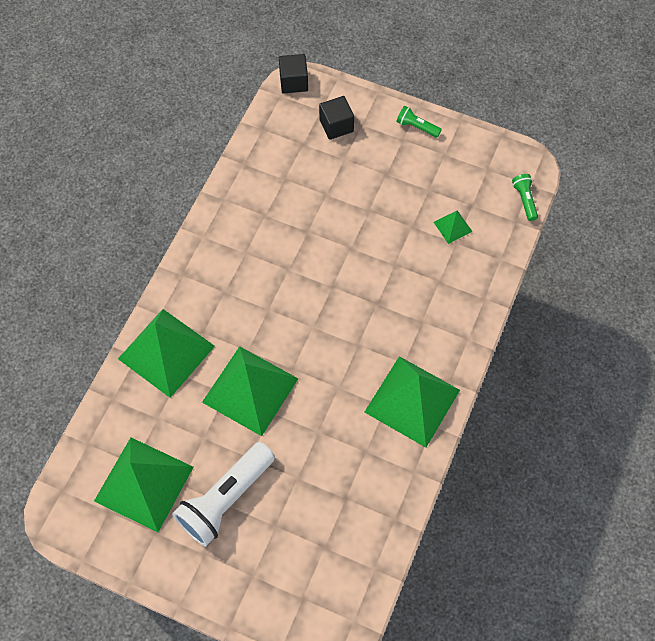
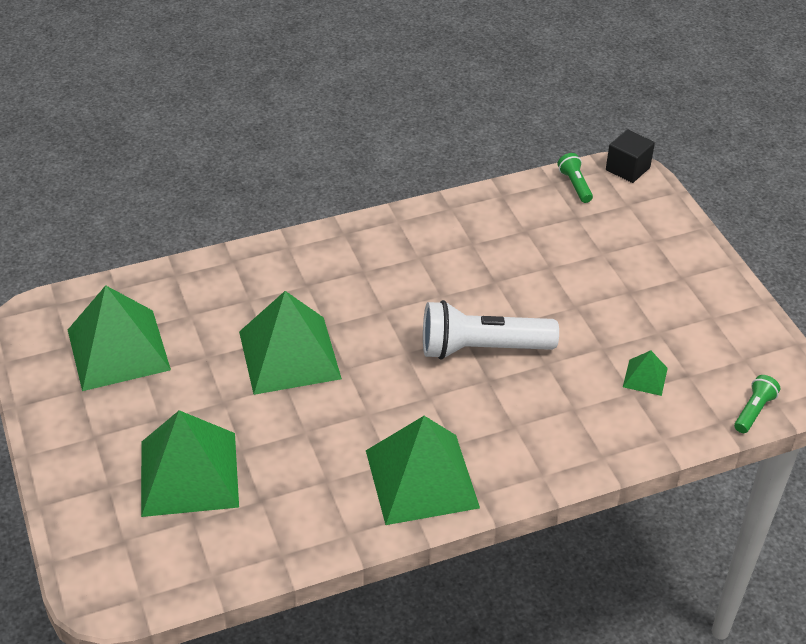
camera: 45 degrees right, 20 degrees down
green pyramid [118,309,215,398] -> green pyramid moved to [141,410,239,517]
white flashlight [172,442,275,547] -> white flashlight moved to [423,300,559,360]
black cube [319,96,354,140] -> none
green flashlight [396,106,442,138] -> green flashlight moved to [558,153,593,203]

